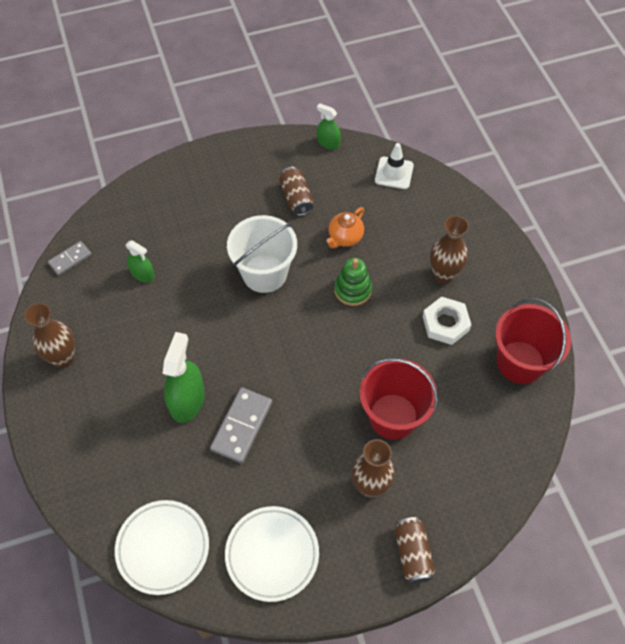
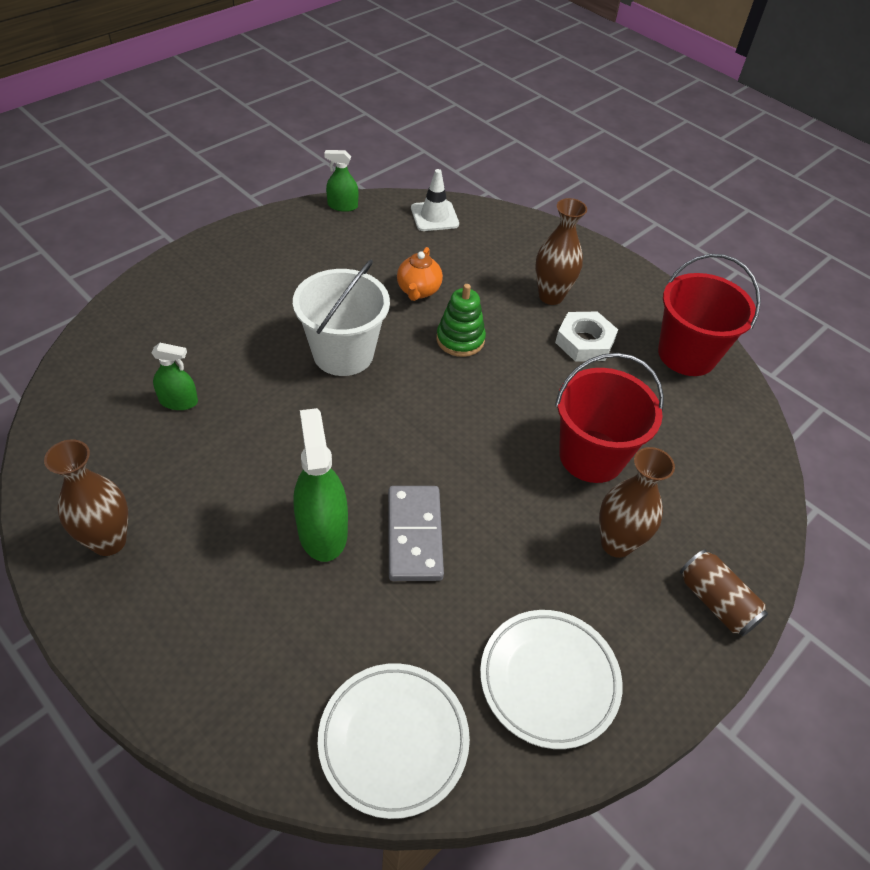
camera: 30 degrees left, 10 degrees down
grey domino [48,241,92,276] -> none
brown can [279,167,313,216] -> none

